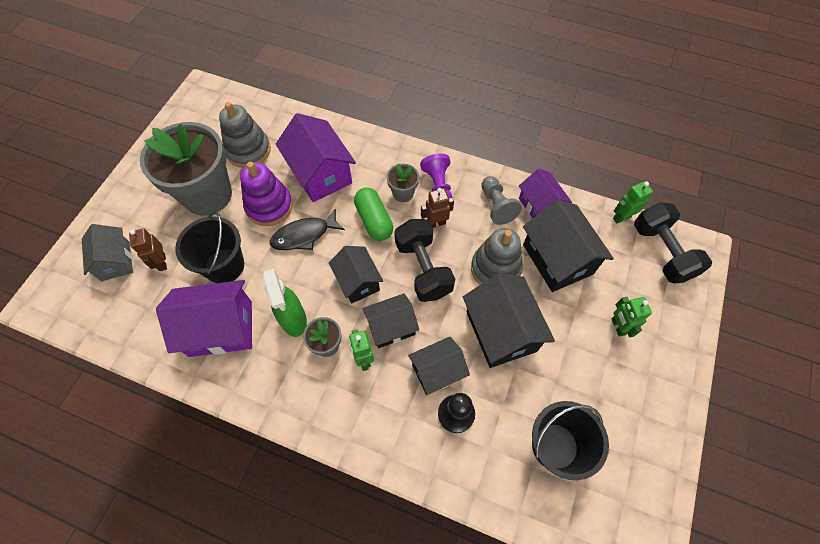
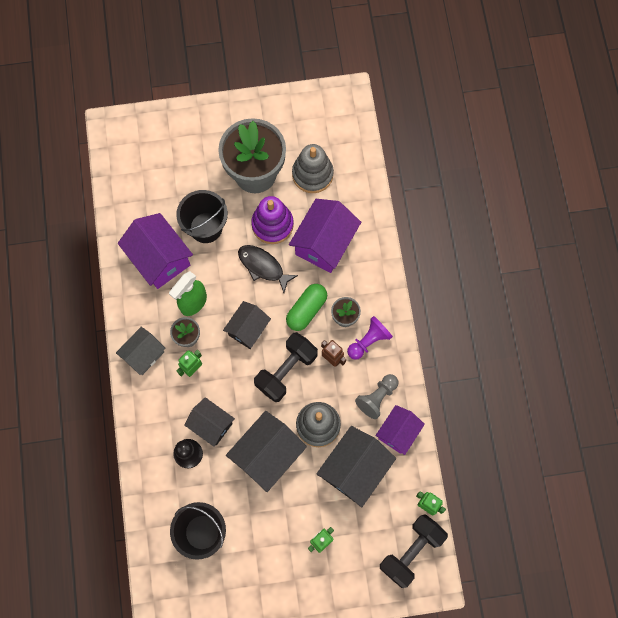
camera: 60 degrees right, 10 degrees up
grey house [82,224,133,281] -> grey house moved to [116,327,165,375]
brown robot [129,228,167,271] -> none
black house [362,293,419,348] -> none

